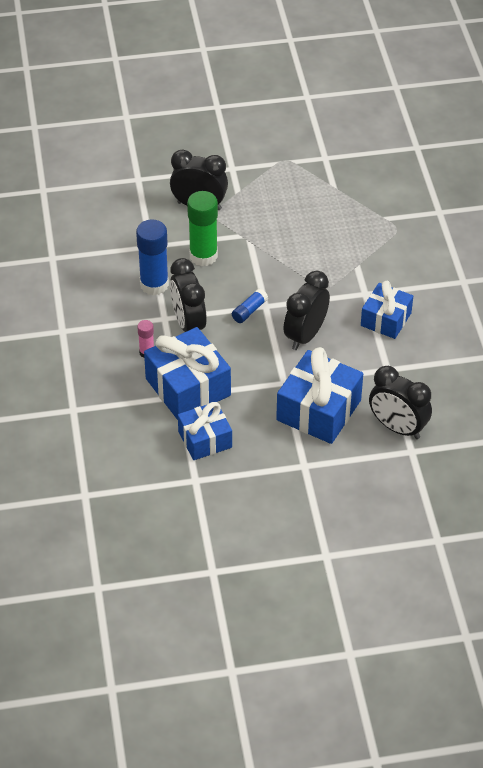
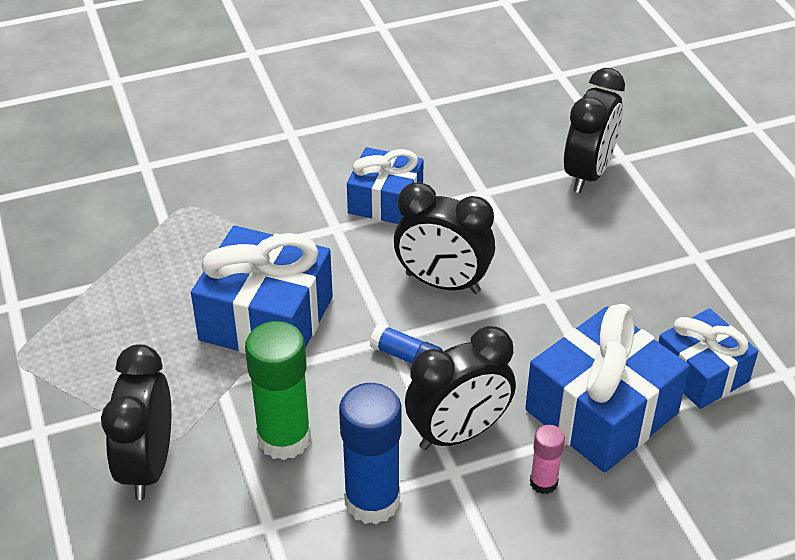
camera: 100 degrees left, 5 degrees down
blue gift [276,347,363,444] -> blue gift moved to [191,226,333,354]

